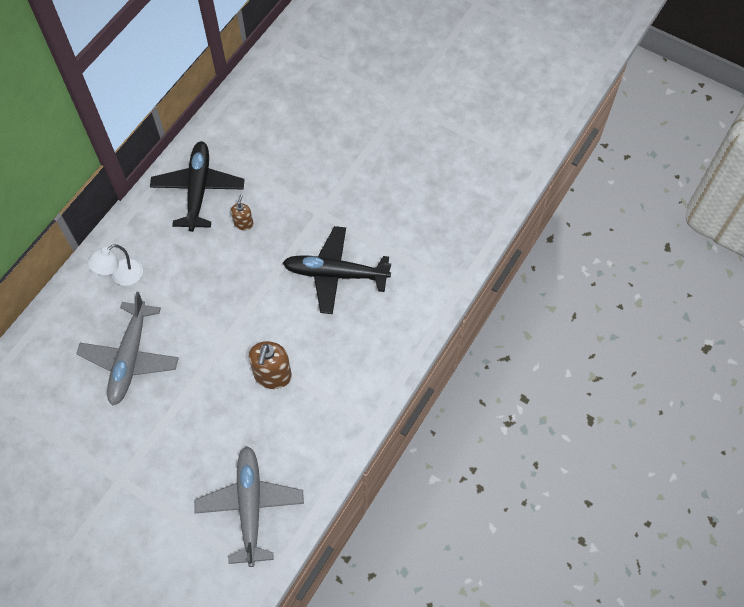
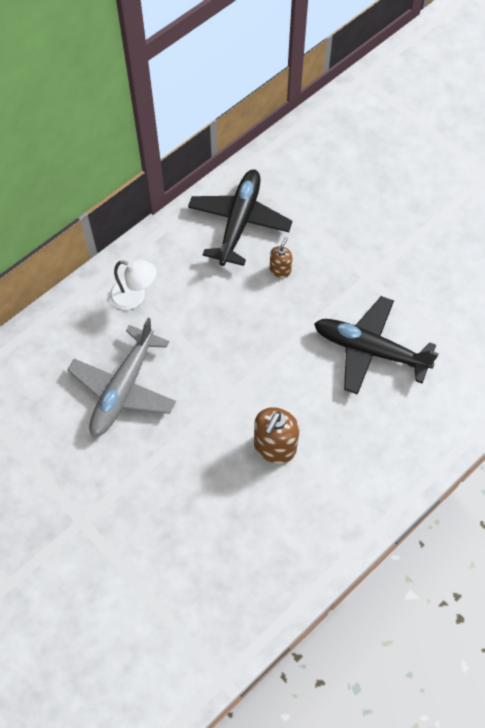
camera: 15 degrees right, 0 degrees up
white lamp [87,244,143,286] -> white lamp turned 135 degrees counterclockwise [110,260,157,310]
grey plane [194,446,304,567] -> none

